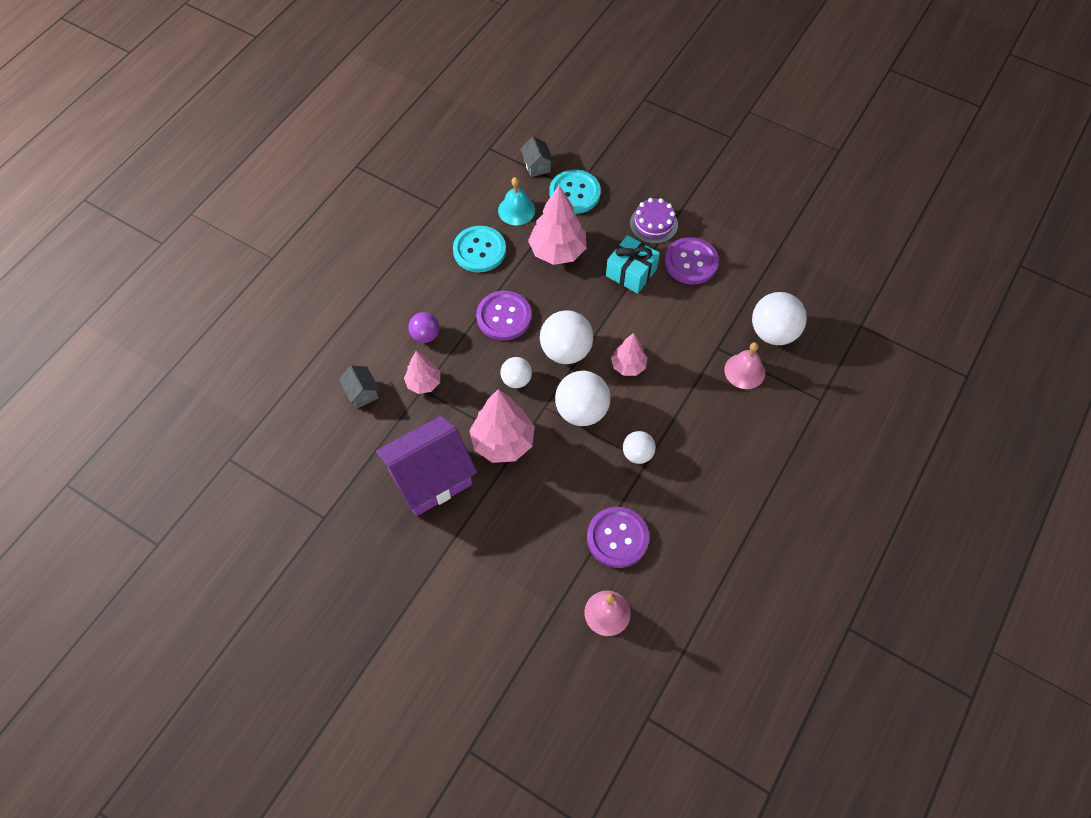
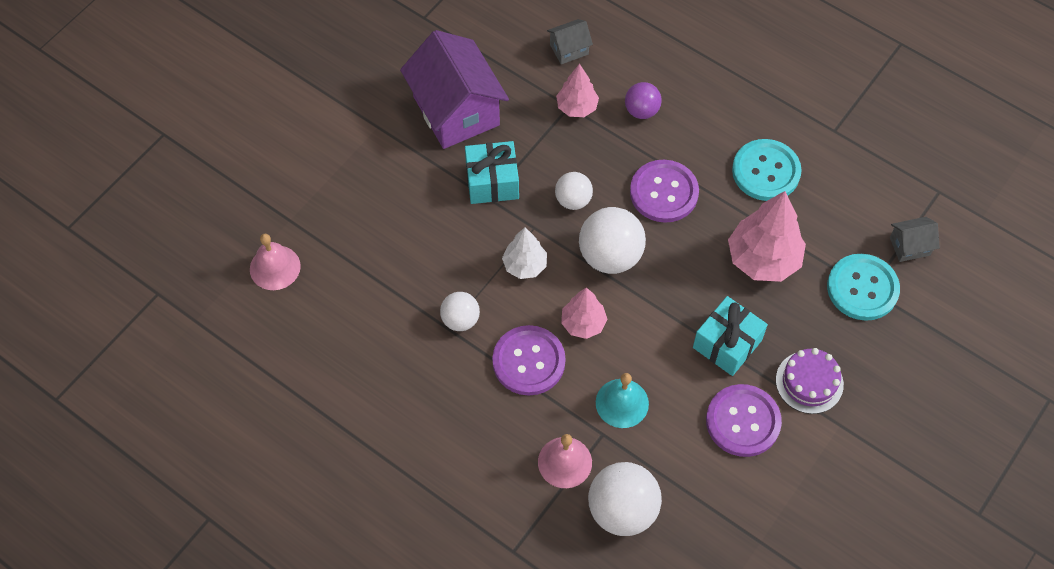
camera: 95 degrees right, 0 degrees up
pink tree [469,389,535,463] -> turquoise gift [465,141,519,204]
turquoise bell [498,177,535,225] -> turquoise bell moved to [596,373,649,428]
white ball [555,371,610,426] -> white tree [502,227,547,279]
purple button [587,507,649,568] -> purple button moved to [492,325,566,396]

